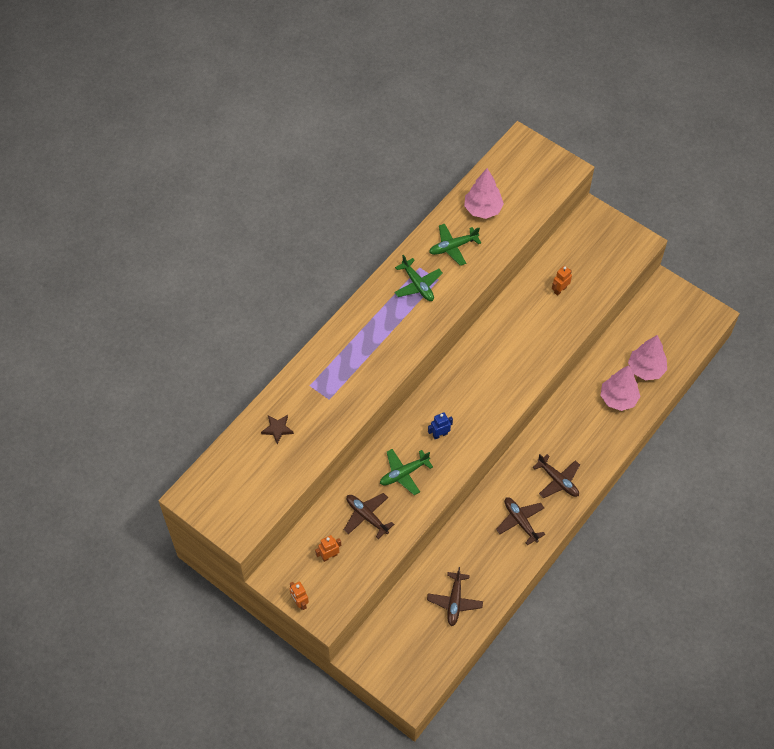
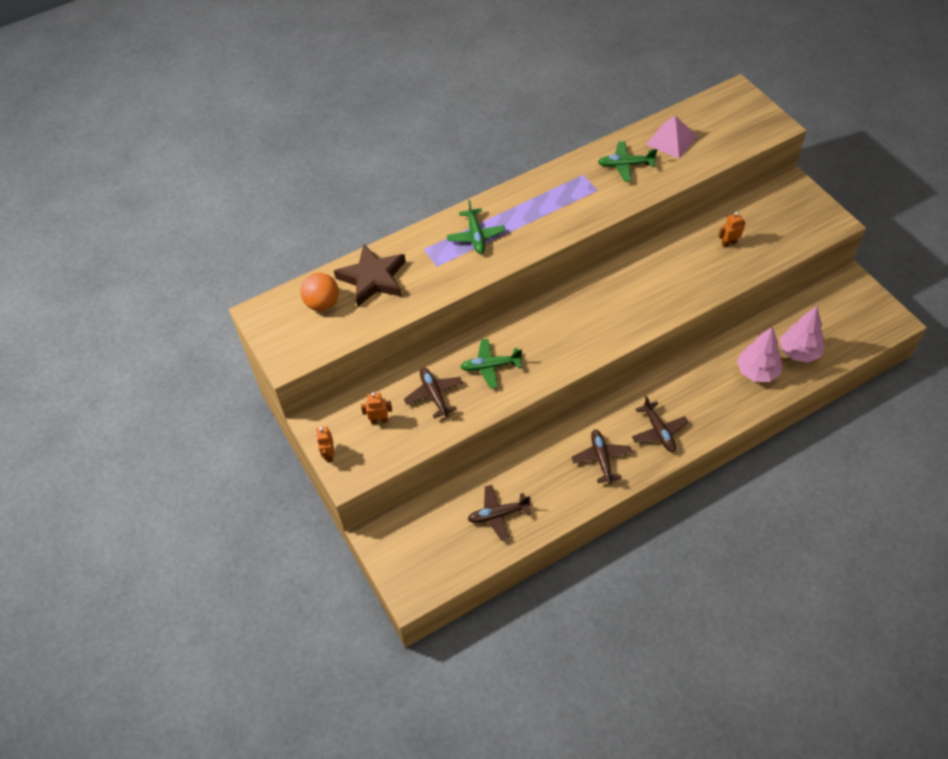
camera: 25 degrees right, 5 degrees down
brown star [261,415,294,444] -> brown star [334,244,406,307], size x2.12
green plane [394,255,443,301] -> green plane moved to [447,200,505,254]
brown plane [427,567,483,626] -> brown plane turned 45 degrees clockwise [467,485,531,541]
blue robot [428,412,453,439] -> none
pink tree [464,168,504,219] -> pink pyramid [646,115,697,159]
none -> orange ball [301,273,339,311]

